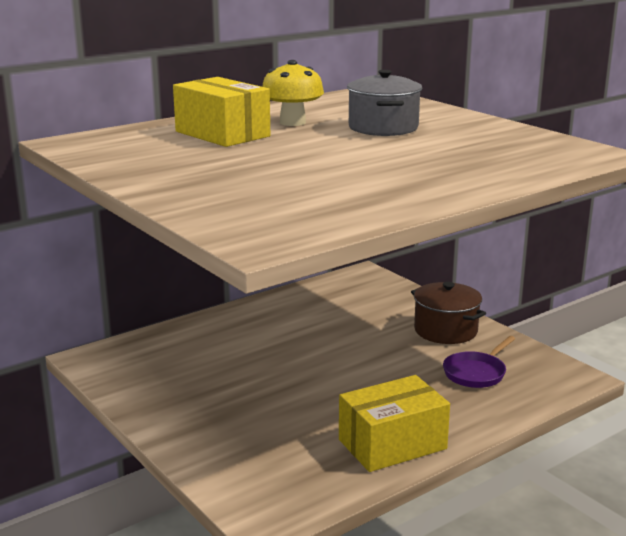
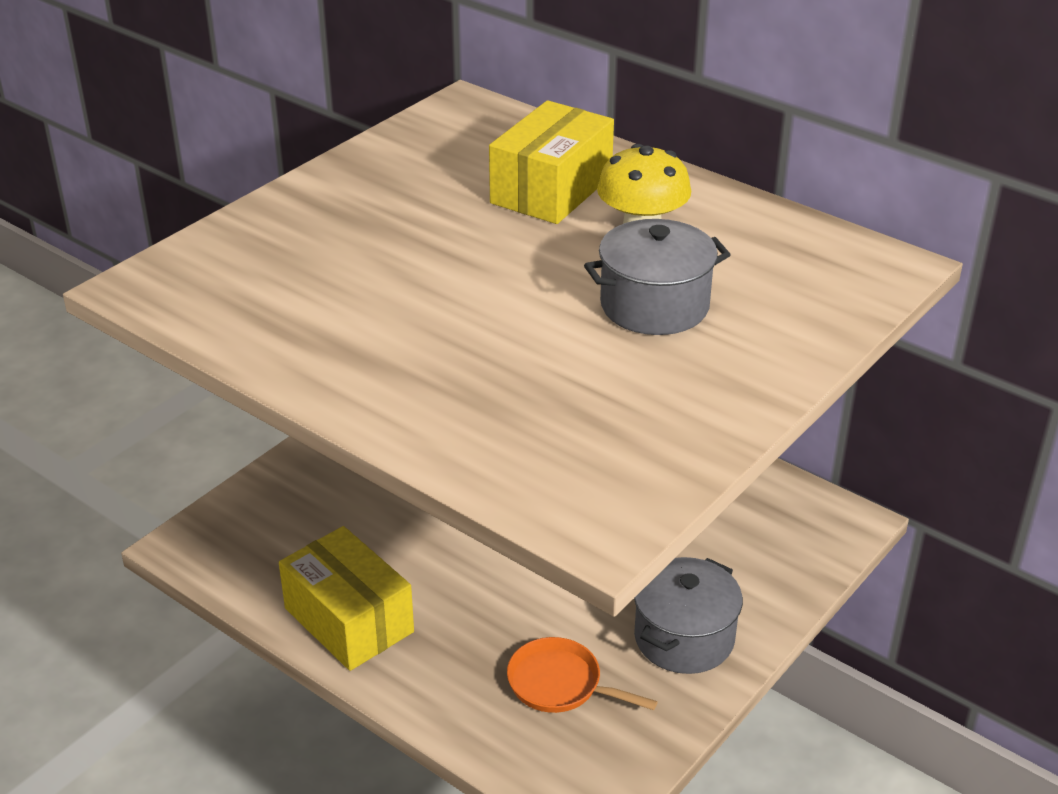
camera: 75 degrees right, 15 degrees up
brown pot [411,282,486,344] -> grey pot [634,557,743,674]
purple pan [443,336,515,388] -> orange pan [507,637,658,713]

